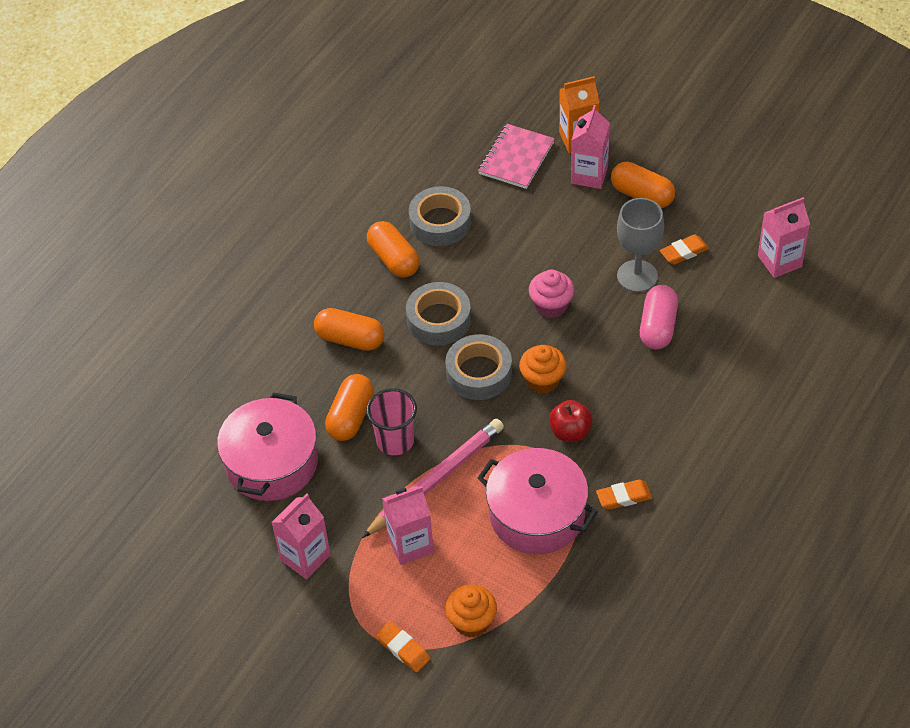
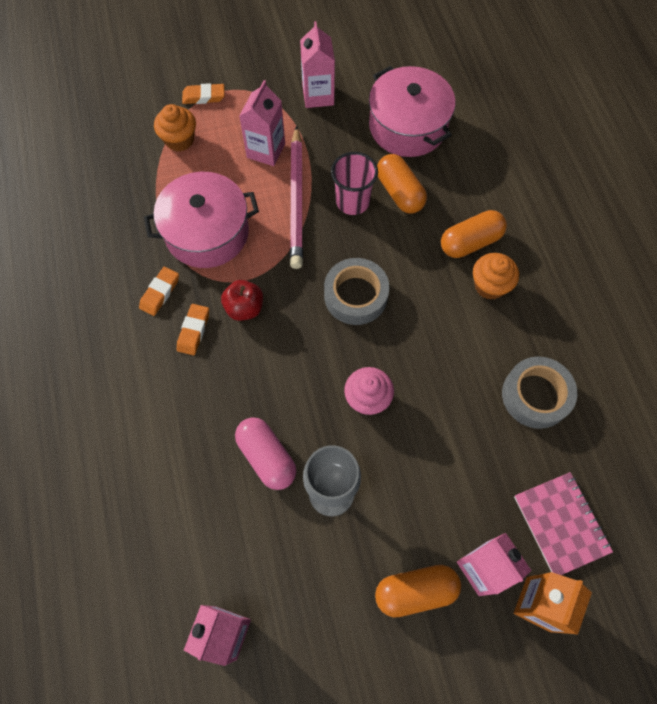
camera: 130 degrees right, 15 degrees up
orange capsule [367,221,420,278] -> none
grey tape [406,282,471,345] -> none
orange cupcake [519,345,567,394] -> orange cupcake moved to [473,253,519,300]
orange eraser [660,234,709,265] -> orange eraser moved to [177,304,209,355]

